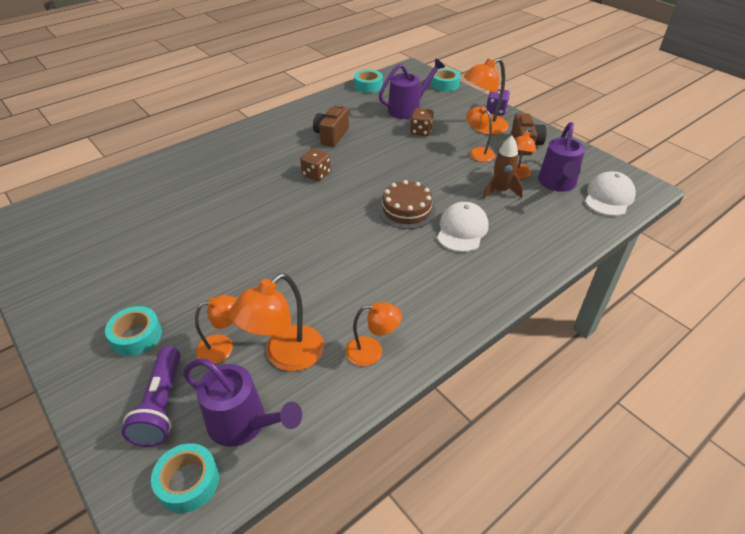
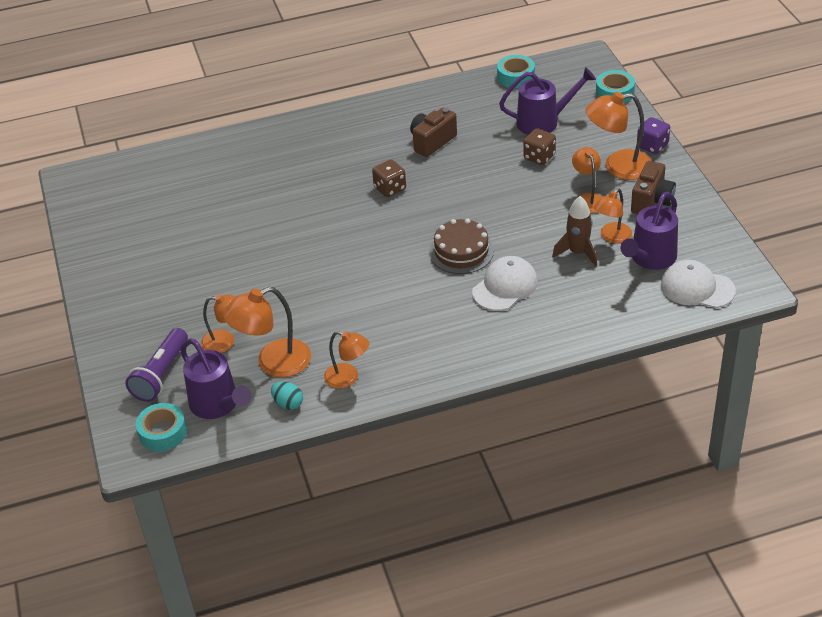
camera: 25 degrees right, 0 degrees up
turquoise tape [105,306,162,356] -> none
white cap [585,171,636,216] -> white cap turned 120 degrees counterclockwise [661,260,736,308]
none -> turquoise egg [271,381,303,410]

